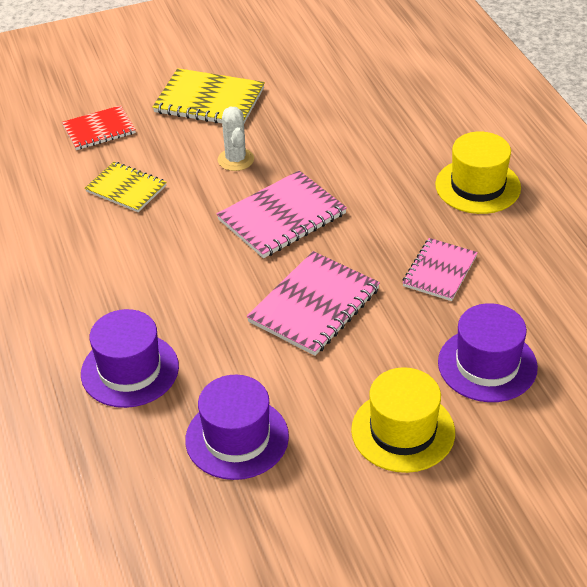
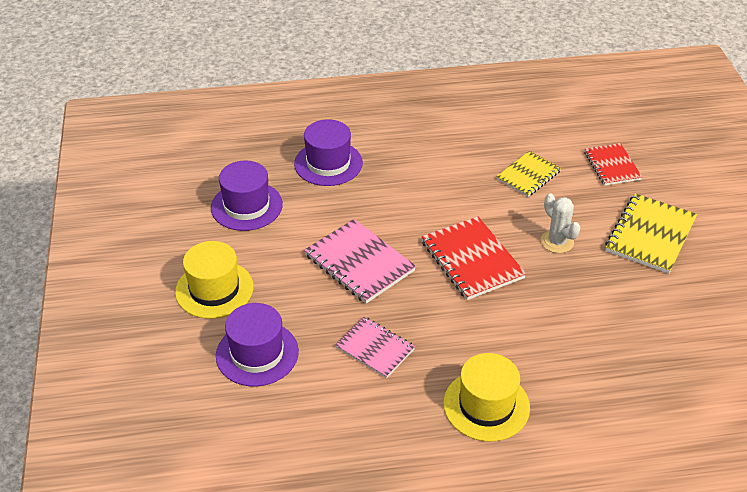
camera: 100 degrees right, 0 degrees up
pink notebook [217,170,347,258] -> red notebook [421,216,526,300]
white cactus [218,107,254,171] -> white cactus turned 60 degrees clockwise [541,193,581,253]

